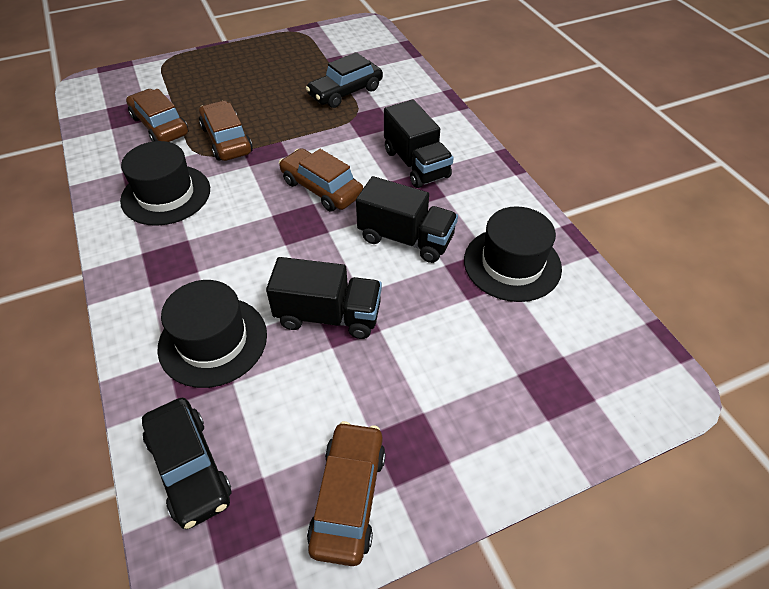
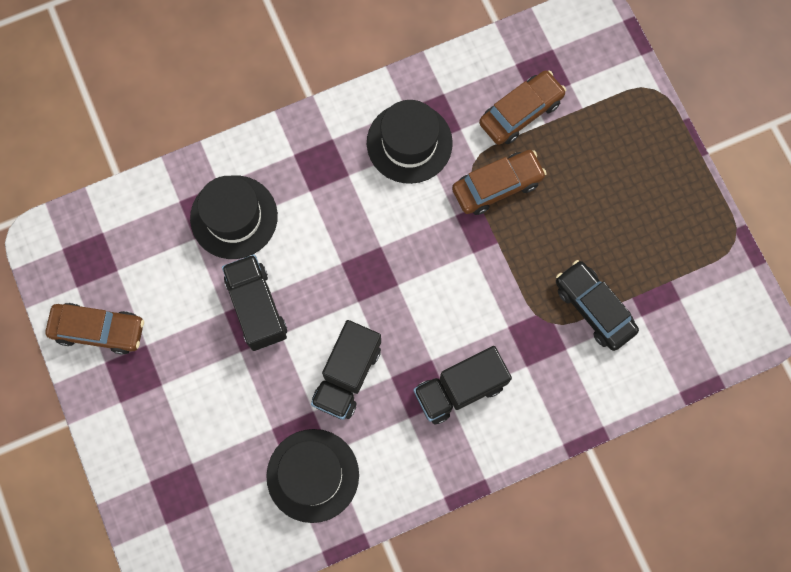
camera: 90 degrees right, 25 degrees up
black car [142,398,231,529] -> none
black truck [266,257,382,339] -> black truck turned 150 degrees clockwise [222,255,287,351]
brown car [279,148,363,211] -> none

